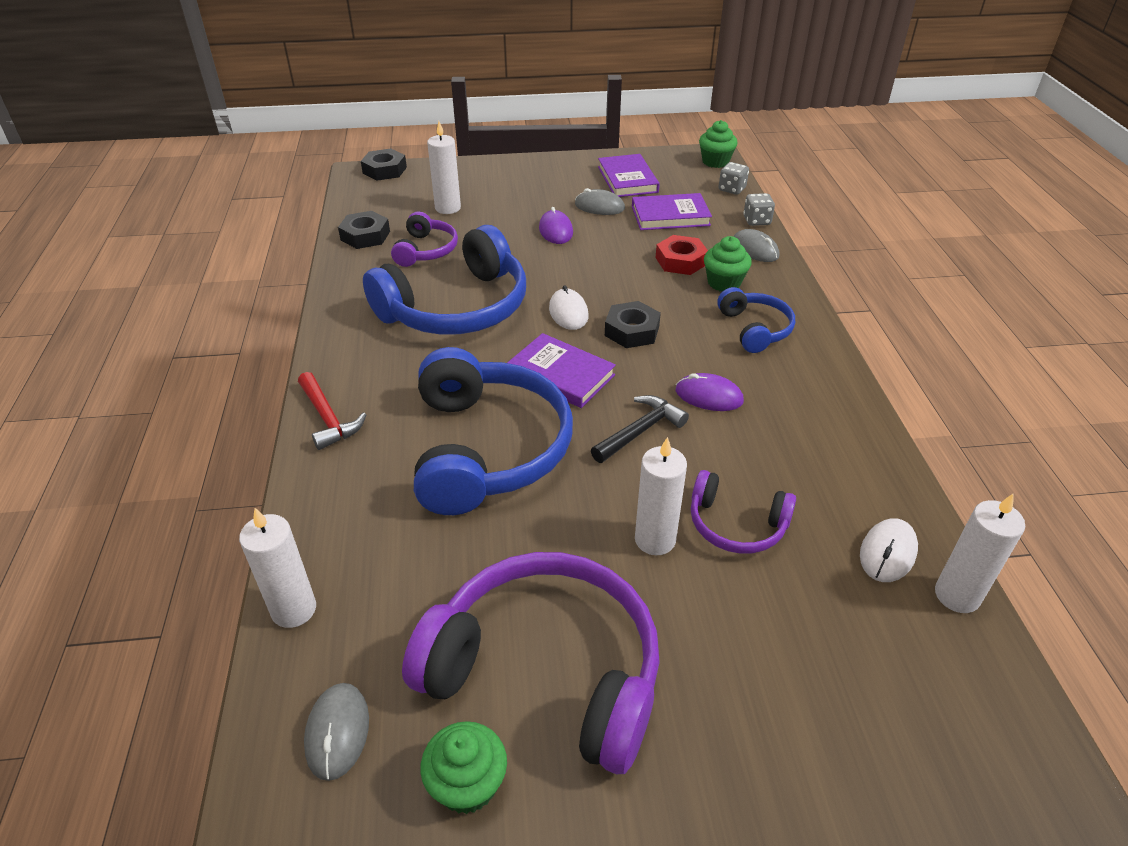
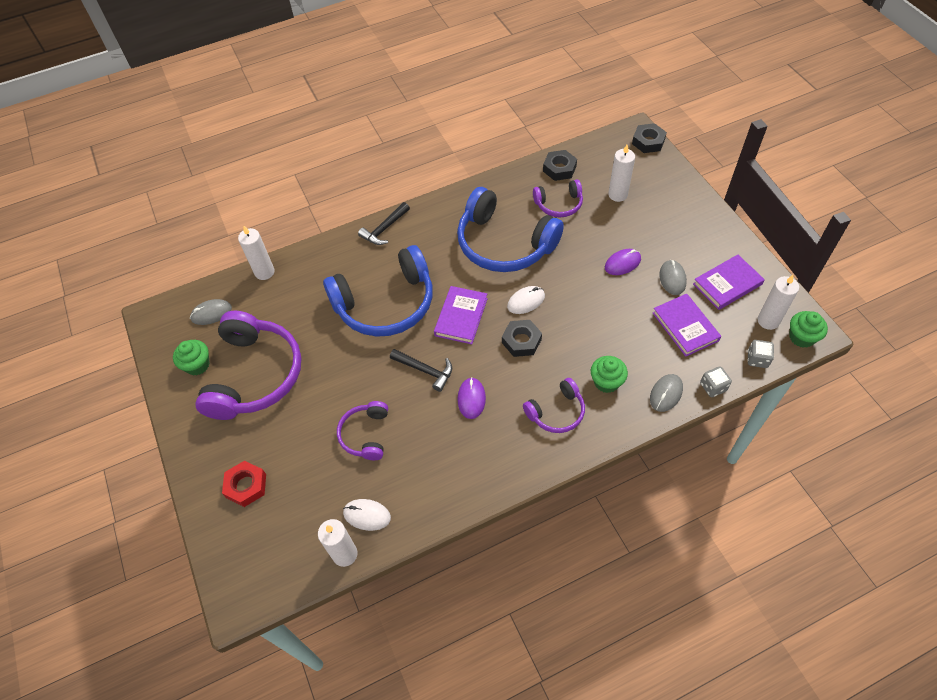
camera: 75 degrees right, 15 degrees up
red hammer [298,372,366,450] -> black hammer [358,202,410,245]
white candle [635,437,687,555] -> white candle moved to [757,275,799,330]
red nut [655,235,708,275] -> red nut moved to [222,461,266,507]
blue headphones [717,287,795,353] -> purple headphones [523,378,585,433]

